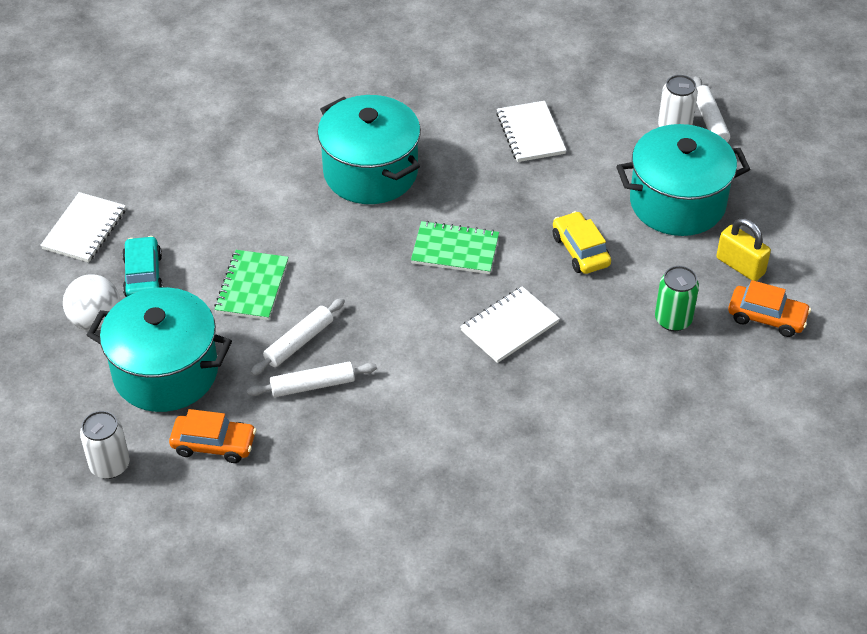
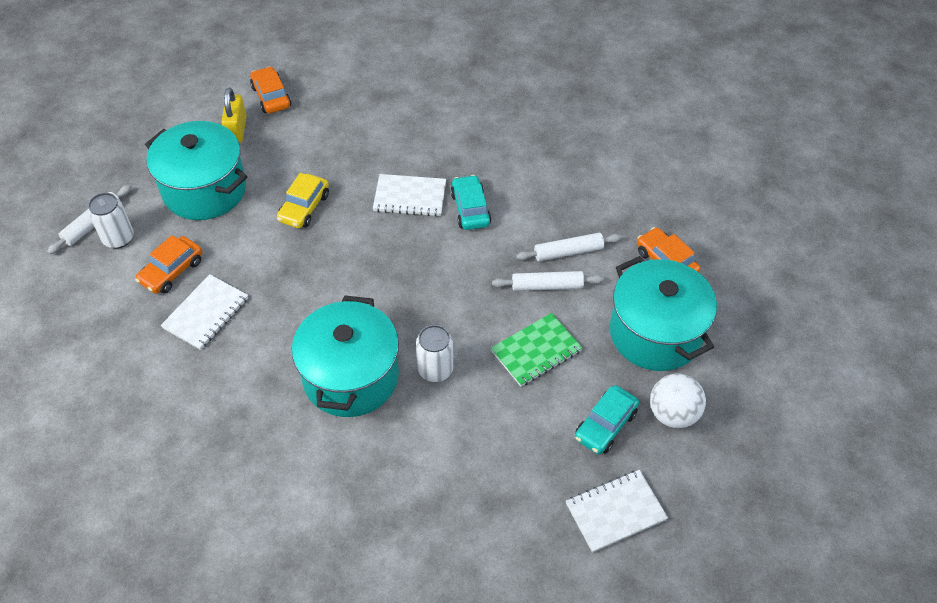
camera: 135 degrees left, 5 degrees up
white can [80,411,130,479] -> white can moved to [416,325,453,382]
white rolling pin [247,362,377,397] -> white rolling pin turned 45 degrees counterclockwise [516,233,622,261]
green notebook [411,221,499,274] -> none
green can [655,266,699,331] -> none
none -> orange car [135,235,202,294]
none -> turquoise car [450,175,491,230]

